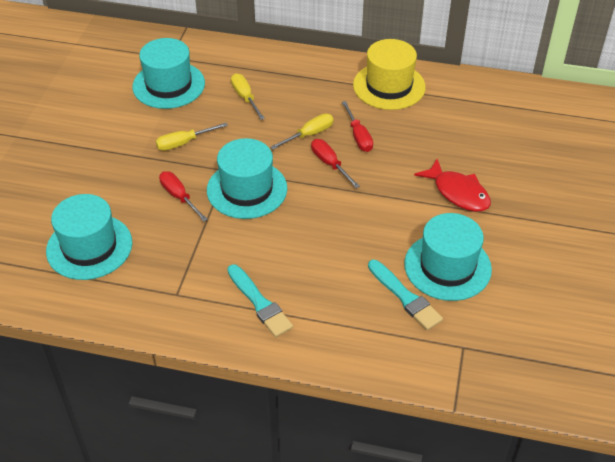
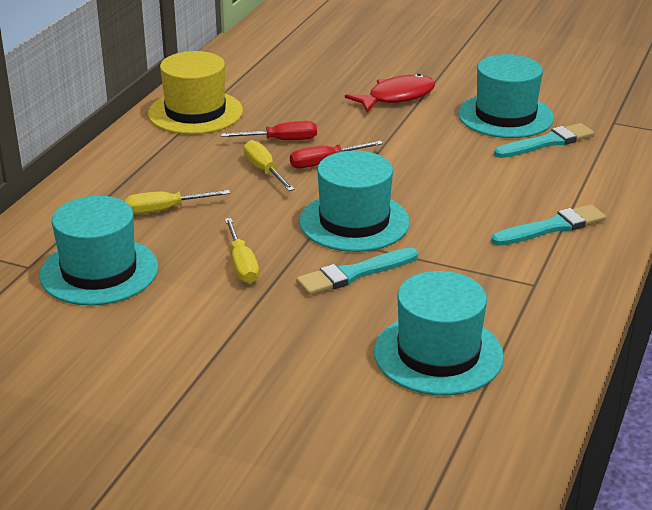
camera: 80 degrees left, 15 degrees down
red screwdriver [159,171,208,222] -> turquoise brush [296,247,418,295]

